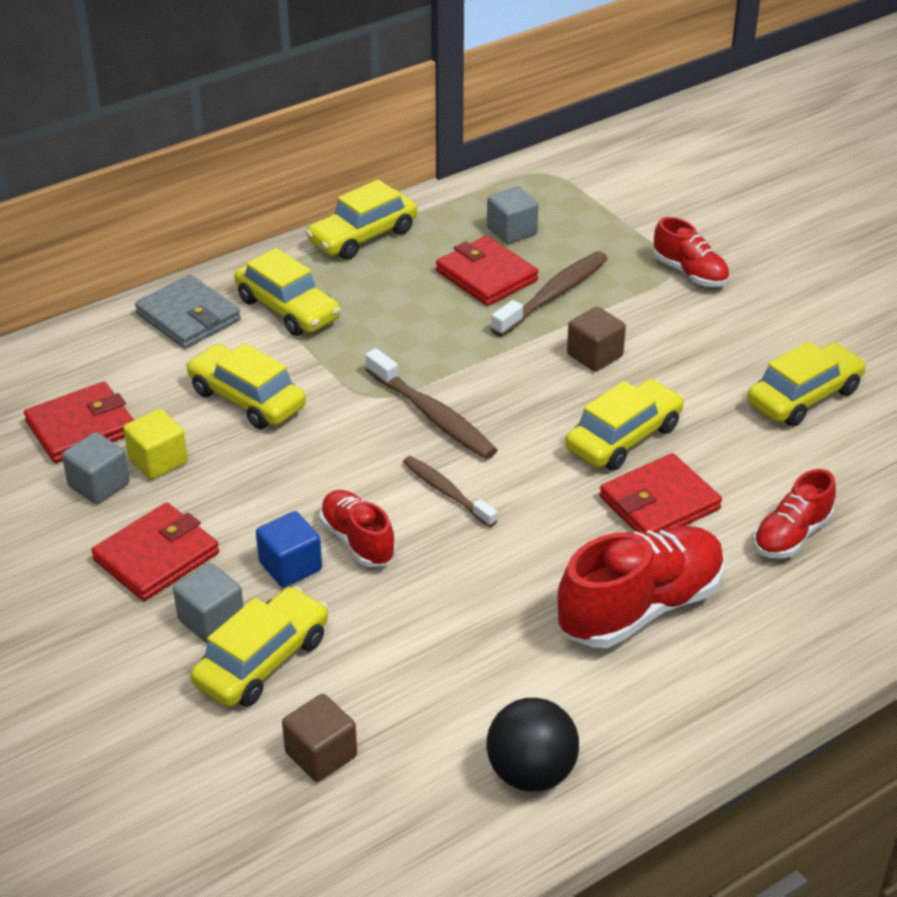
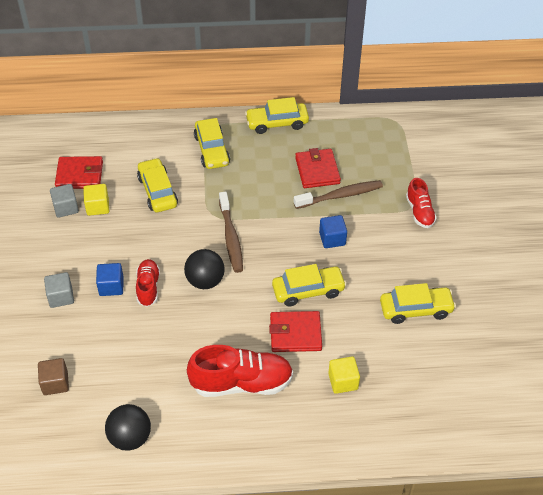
camera: 30 degrees right, 10 degrees up
red wallet [91,502,219,601] -> none
grey wallet [135,275,241,349] -> none
yellow car [190,586,329,707] -> none
brown toothbrush [403,456,497,527] -> black ball [184,249,225,289]
grey cube [487,186,539,244] -> none
brown cube [567,307,626,372] -> blue cube [319,215,347,248]
red shoe [753,469,836,558] -> yellow cube [328,357,360,394]

